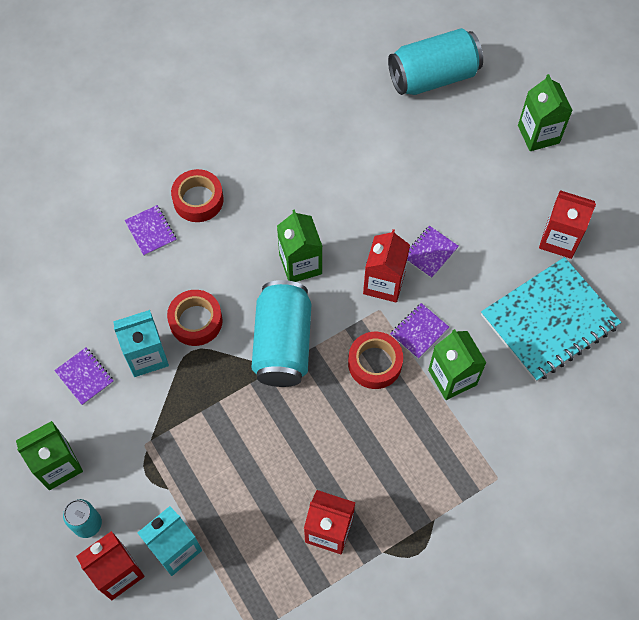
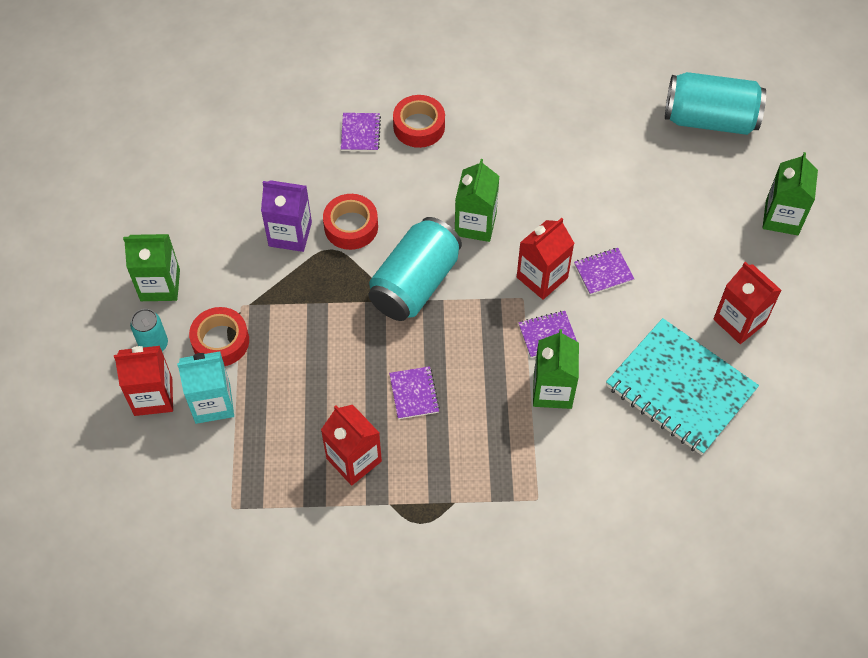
camera: 30 degrees right, 5 degrees down
purple notebook [54,348,114,405] -> purple notebook moved to [389,366,440,419]
turquoise carton [113,310,169,377] -> purple carton [261,180,312,252]
red tape [348,332,403,389] -> red tape moved to [189,307,249,366]
turquoise notebook [481,257,621,382] -> turquoise notebook turned 45 degrees clockwise [606,318,759,455]

